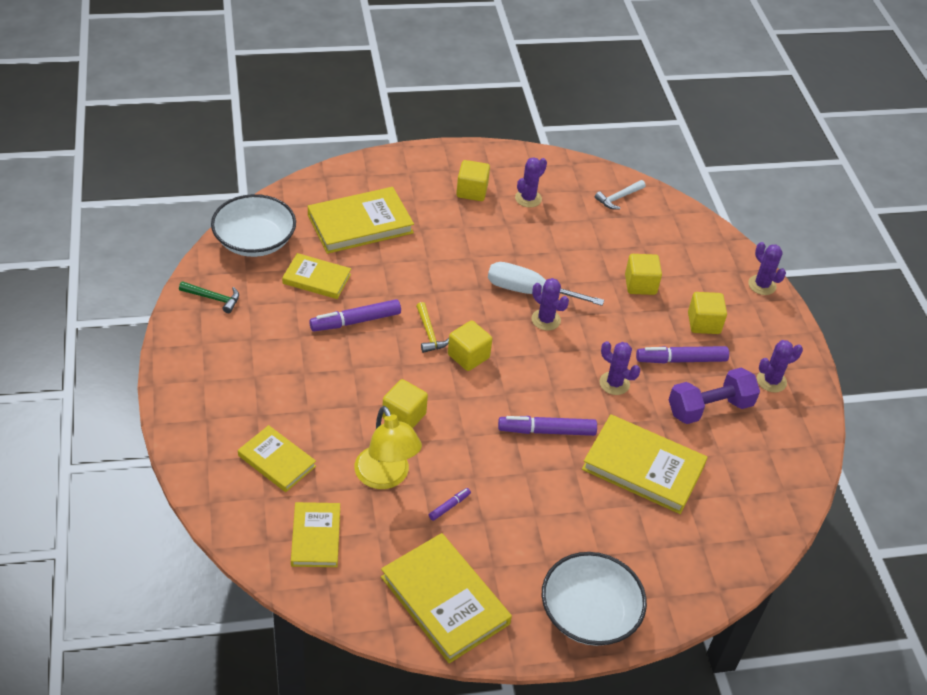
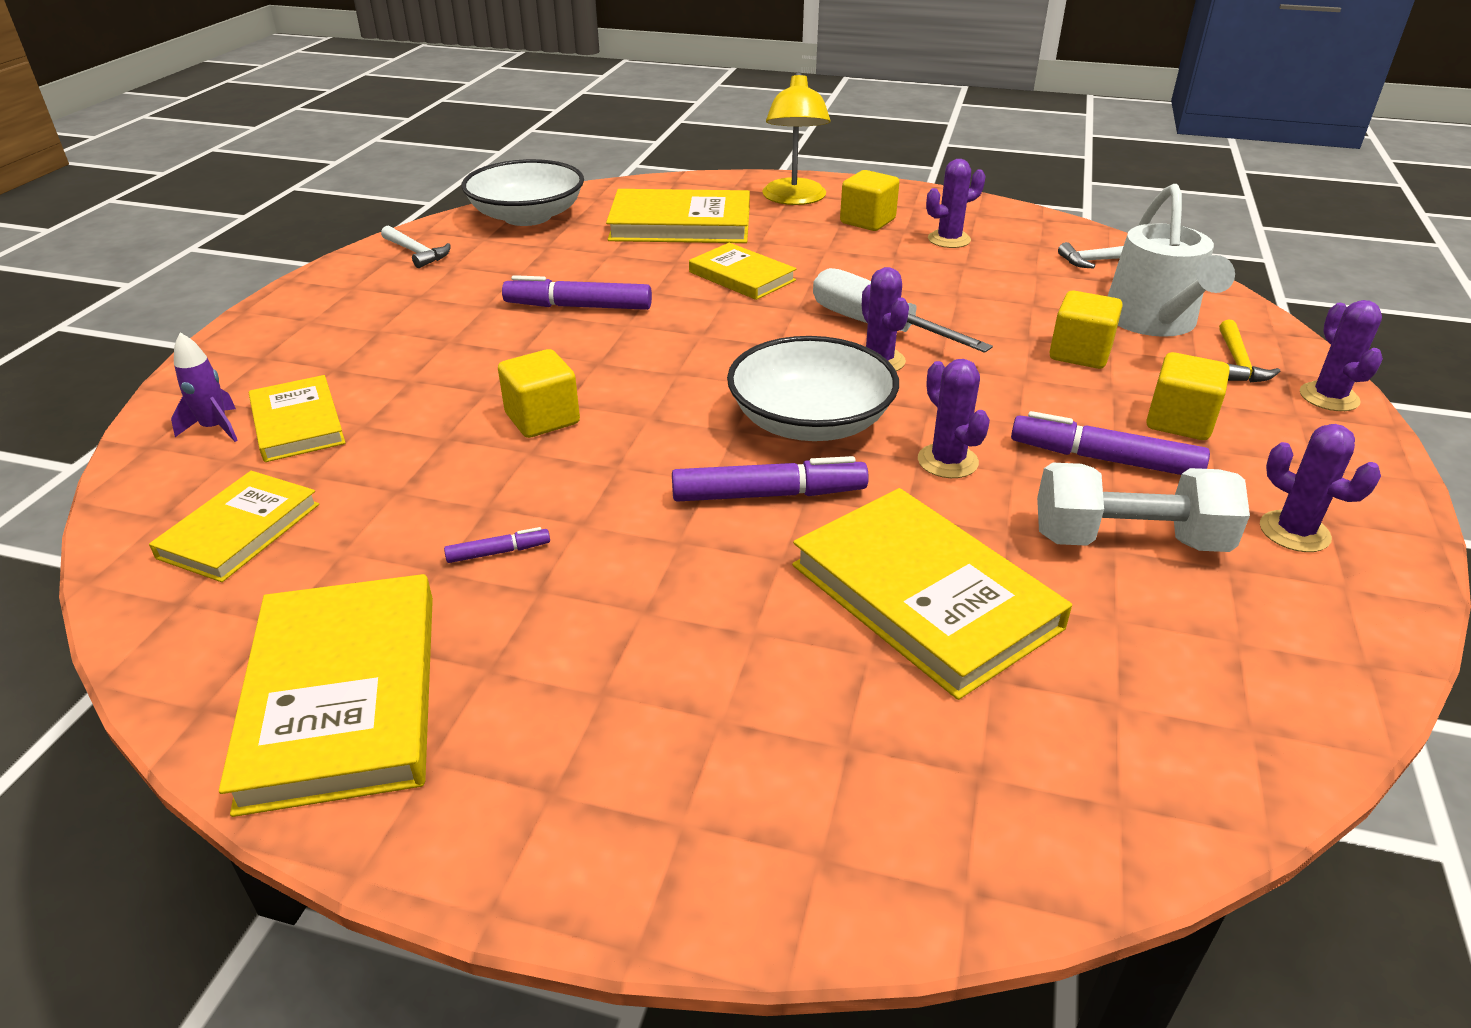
camera: 30 degrees right, 10 degrees down
green hammer [179,281,239,313] -> white hammer [381,226,451,268]
yellow book [282,253,351,299] -> yellow book moved to [689,243,796,300]
yellow lamp [354,406,422,489] -> yellow lamp moved to [762,72,831,205]
yellow hammer [416,302,449,353] -> yellow hammer moved to [1219,320,1281,382]
yellow cube [448,320,492,371] -> none
purple marker [498,416,597,436] -> purple marker turned 150 degrees clockwise [672,456,869,502]
white bowl [542,552,647,646] -> white bowl moved to [727,336,899,441]
purple dumbbell [669,368,760,424] -> white dumbbell [1037,463,1250,552]
purple cactus [757,340,803,393] -> purple cactus turned 45 degrees clockwise [1260,424,1381,552]
none -> purple rocket [171,333,238,442]
none -> white watering can [1108,184,1235,337]

